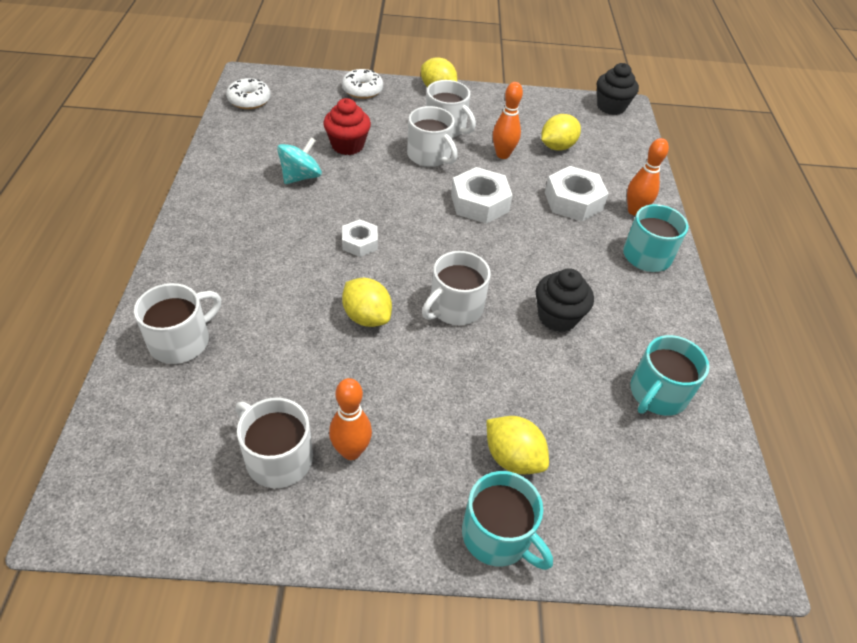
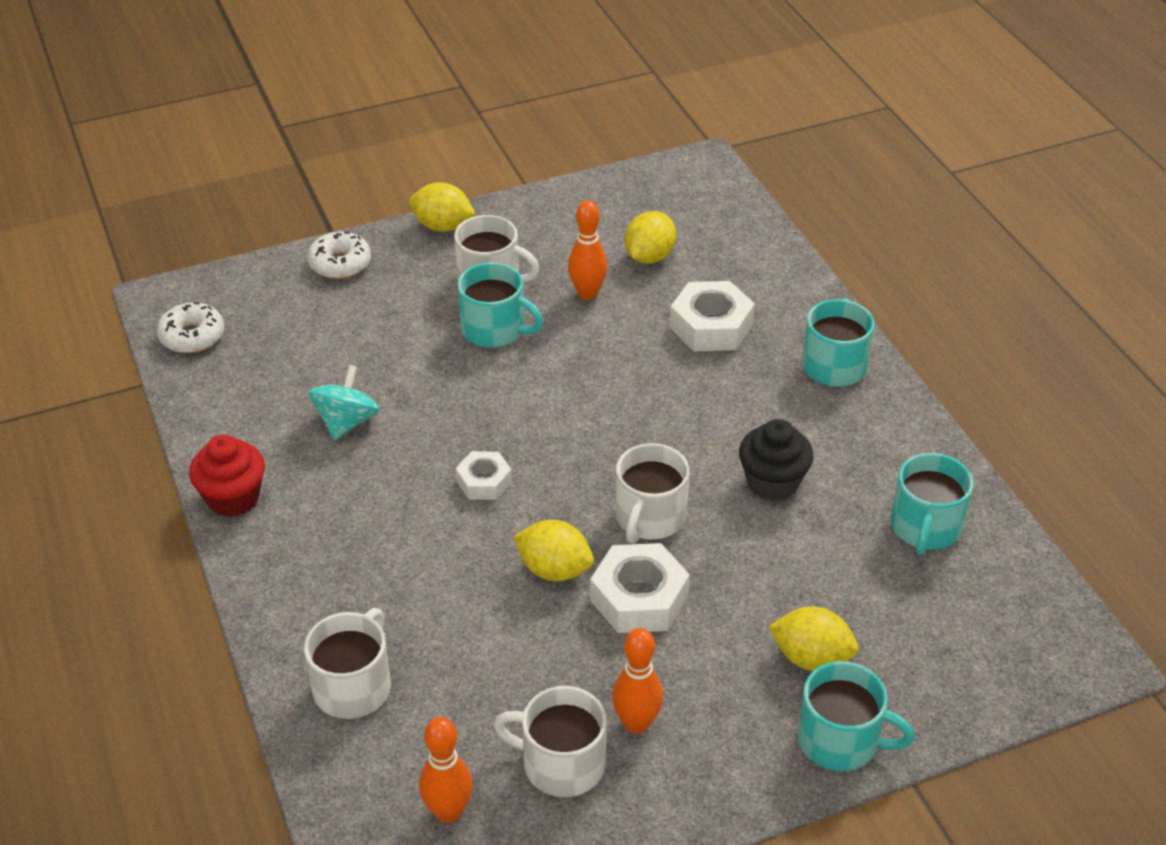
camera: 20 degrees left, 5 degrees down
red cupcake [323,98,371,155] -> red cupcake moved to [189,435,265,517]
white mug [407,106,458,167] -> turquoise mug [458,262,544,348]
white nut [451,167,513,224] -> white nut moved to [590,543,690,633]
black cupcake [597,63,639,115] -> none
orange bowling pin [627,138,669,216] -> orange bowling pin moved to [419,717,473,823]

